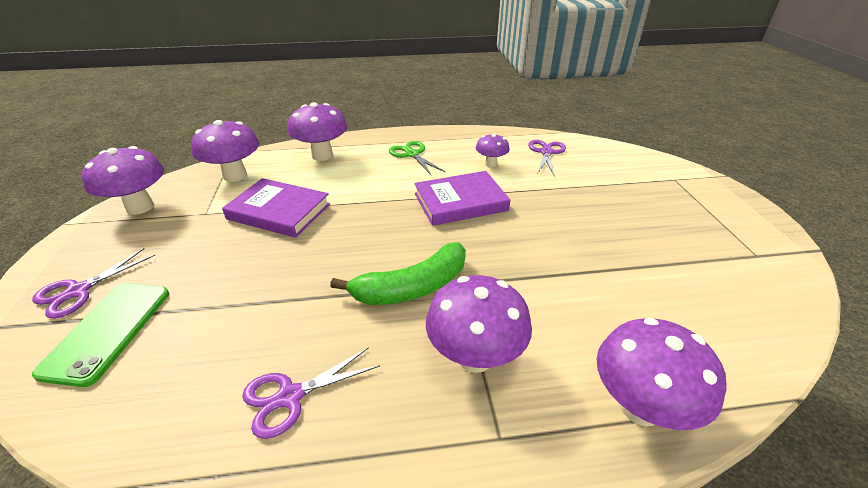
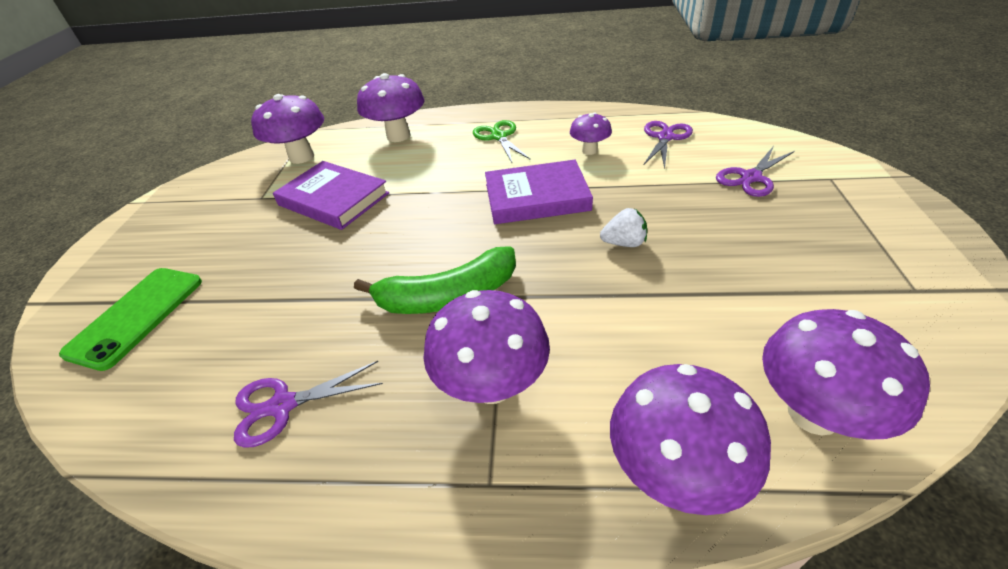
camera: 15 degrees right, 5 degrees up
purple scissors [32,248,155,319] -> purple scissors moved to [716,146,795,197]
purple mushroom [82,146,164,215] -> purple mushroom moved to [762,309,930,440]
none -> white strawberry [600,208,647,247]

